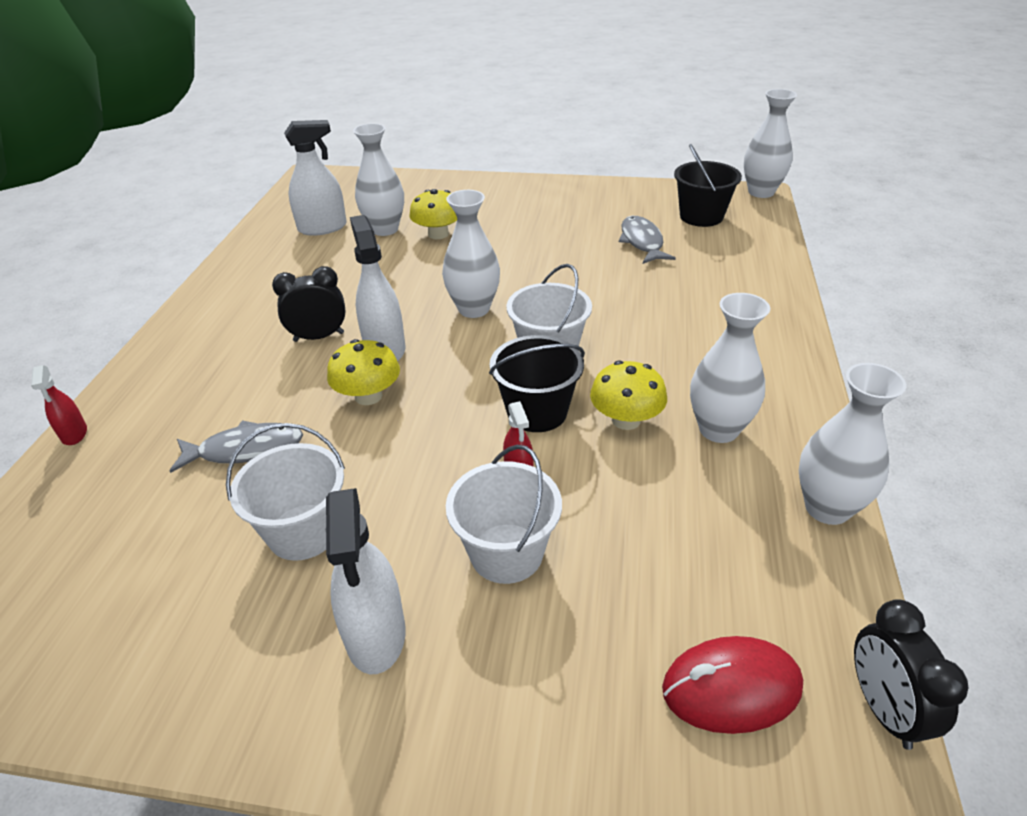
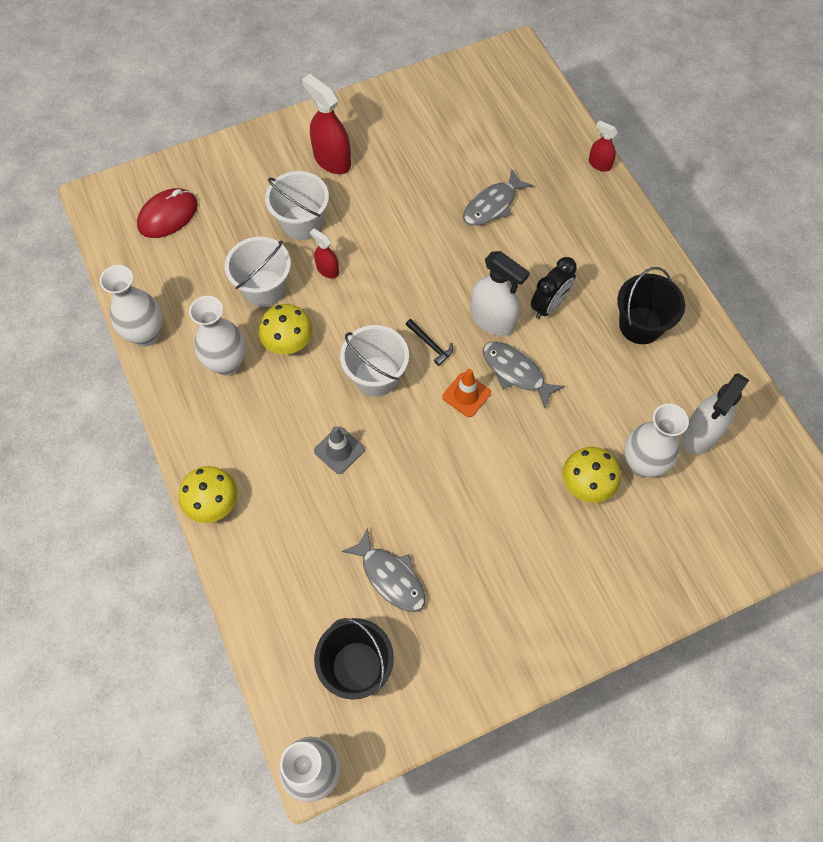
camera: 145 degrees right, 25 degrees up
white bucket [226,423,345,561] -> white bucket moved to [225,237,291,307]
white spray bottle [326,488,406,674] -> red spray bottle [302,74,351,174]
yellow mushroom [327,339,400,405] -> yellow mushroom moved to [179,466,238,523]
white vase [442,190,500,318] -> orange traffic cone [442,369,491,417]
black bucket [489,335,585,432] -> black bucket moved to [617,267,685,344]
black clock [854,599,969,750] -> none
none -> grey traffic cone [314,426,365,474]
none -> black hammer [405,319,453,366]
none -> grey fish [482,342,565,408]

